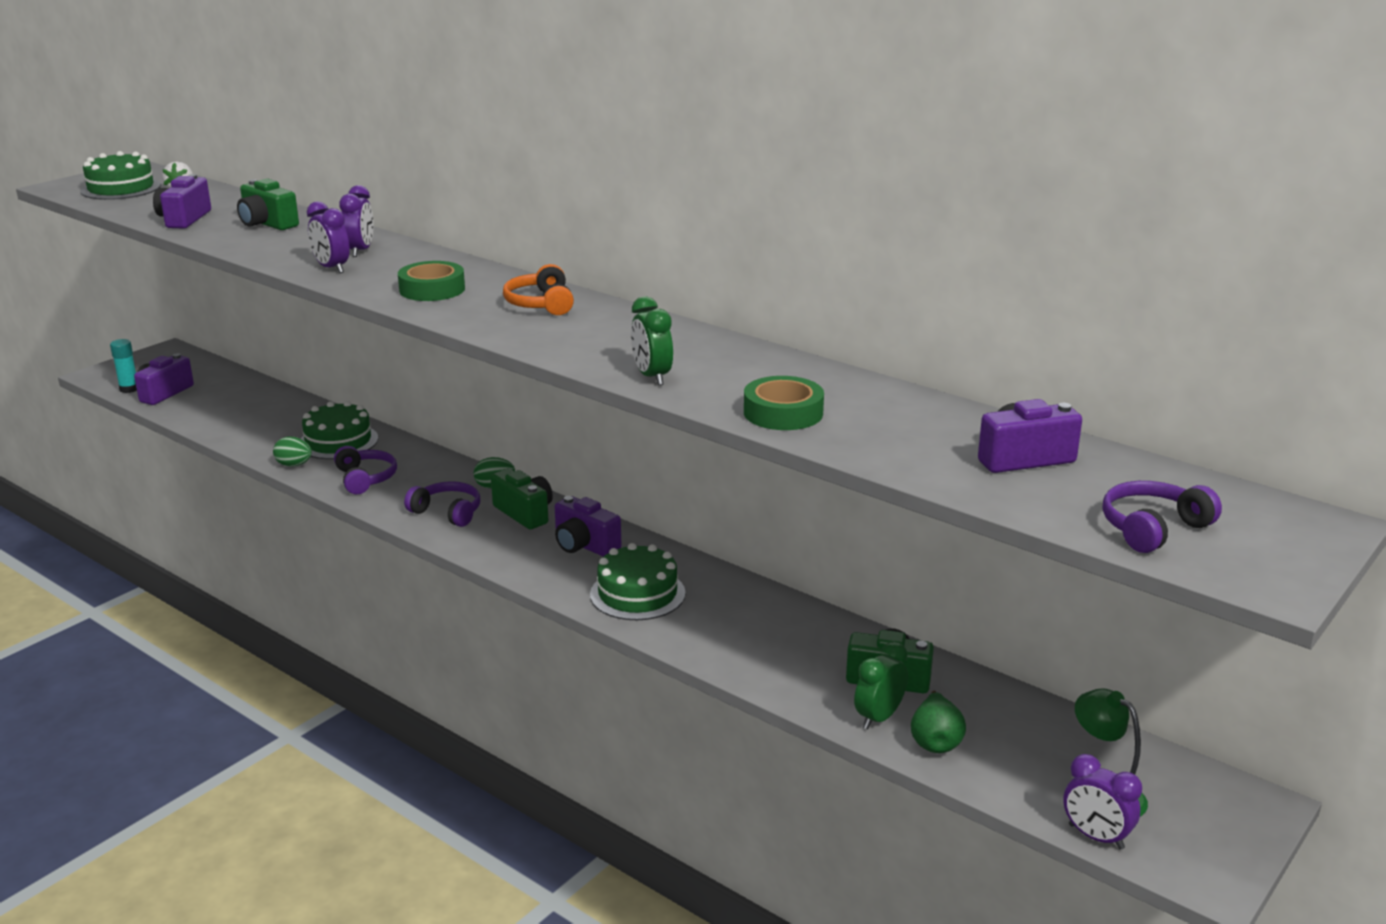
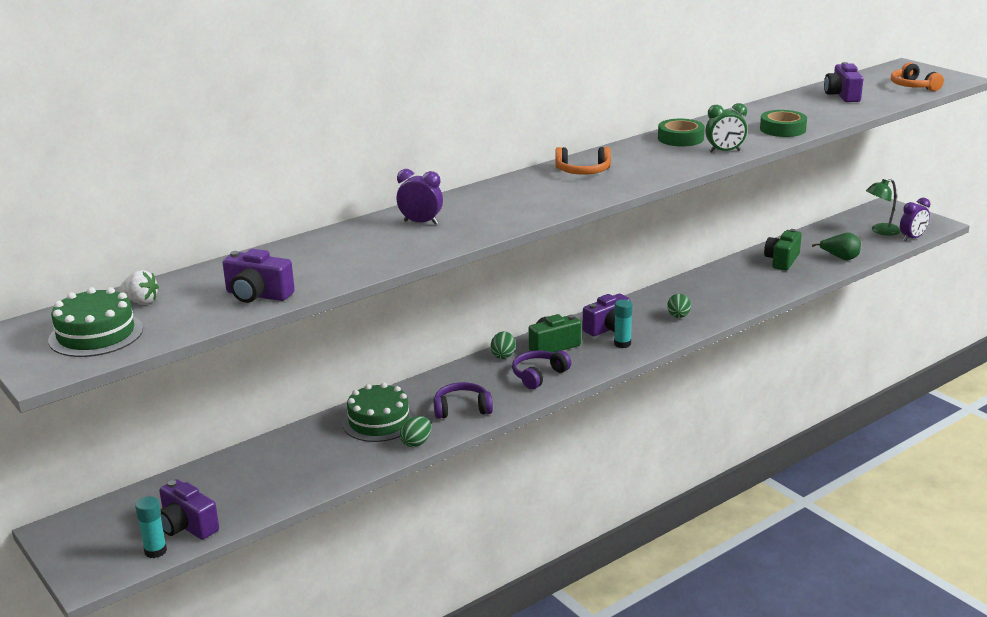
camera: 75 degrees left, 0 degrees up
green camera [237,179,299,230] -> none
purple clock [307,201,350,273] -> none
green tape [398,261,465,301] -> green tape moved to [658,119,705,146]
green cake [590,543,685,620] -> green egg [667,293,691,318]
green clock [854,642,908,729] -> none
purple headphones [1103,481,1222,553] -> orange headphones [891,63,944,91]
none -> turquoise glue stick [614,300,633,348]

